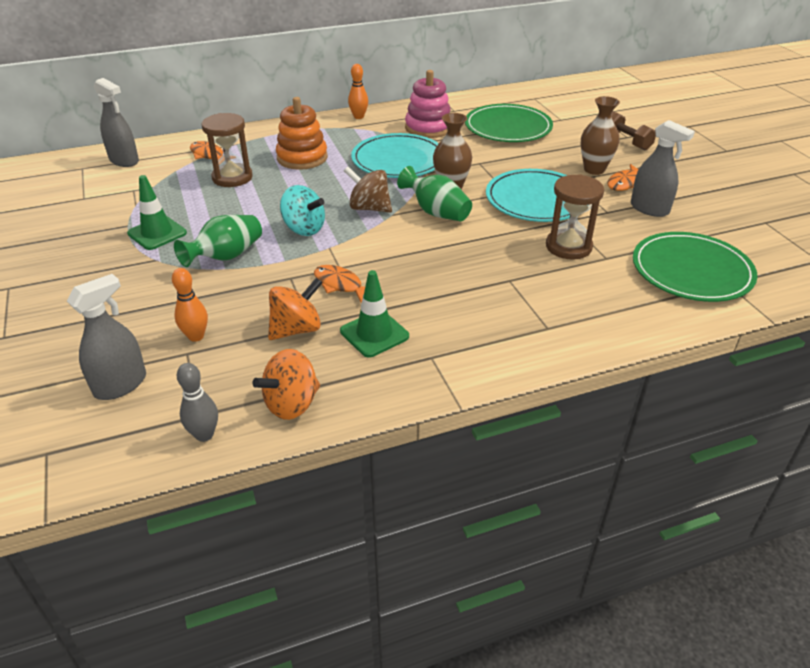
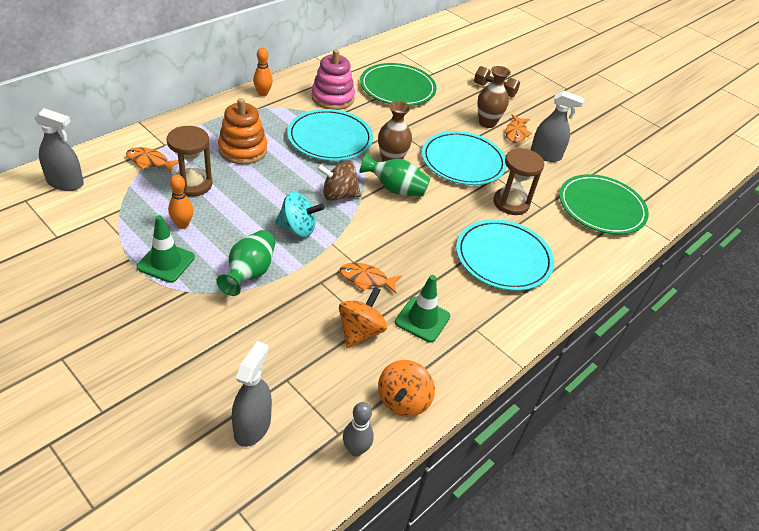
camera: 30 degrees left, 5 degrees up
orange bowling pin [172,268,208,342] -> orange bowling pin moved to [168,174,193,229]
none -> turquoise plate [456,219,554,291]

